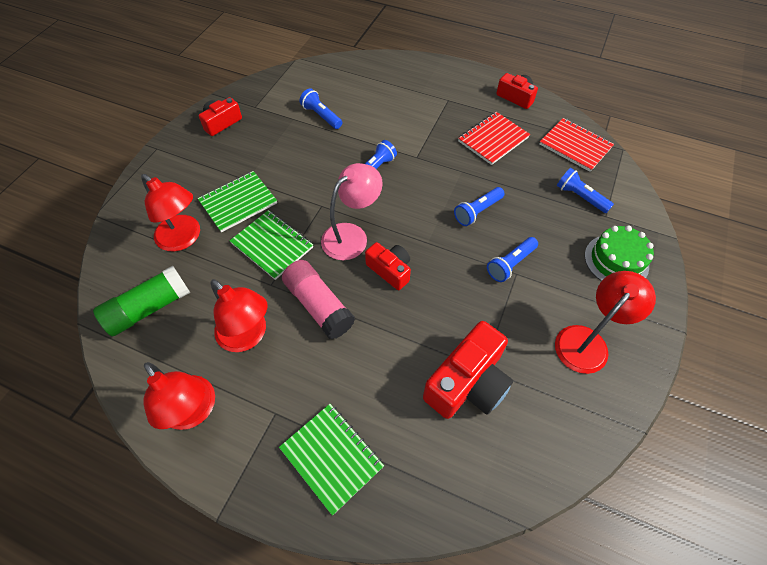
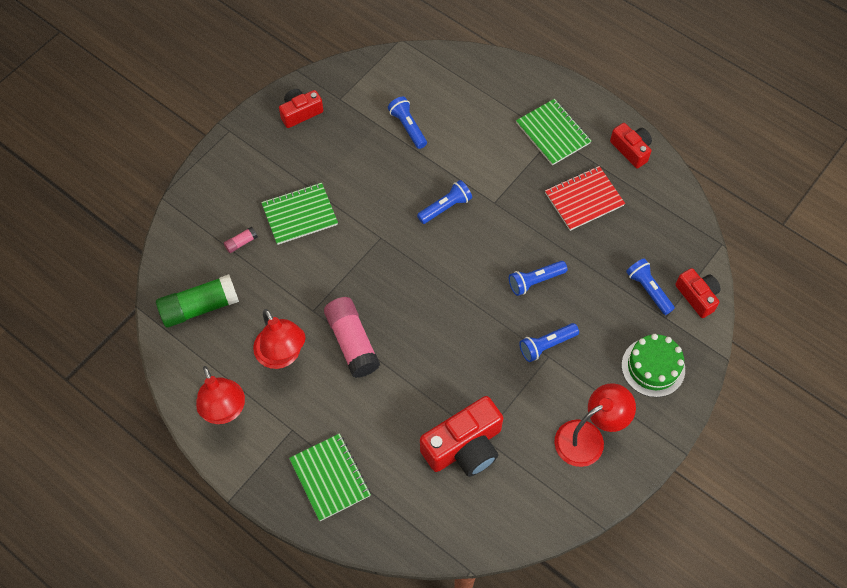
camera: 15 degrees right, 5 degrees up
red lamp [141,174,200,251] -> pink glue stick [224,227,258,253]
green notebook [229,210,313,280] -> green notebook moved to [516,99,591,165]
pink lamp [321,163,383,260] -> none
red camera [365,242,411,290] -> red camera moved to [675,268,721,318]
red notebook [539,118,614,172] -> none

